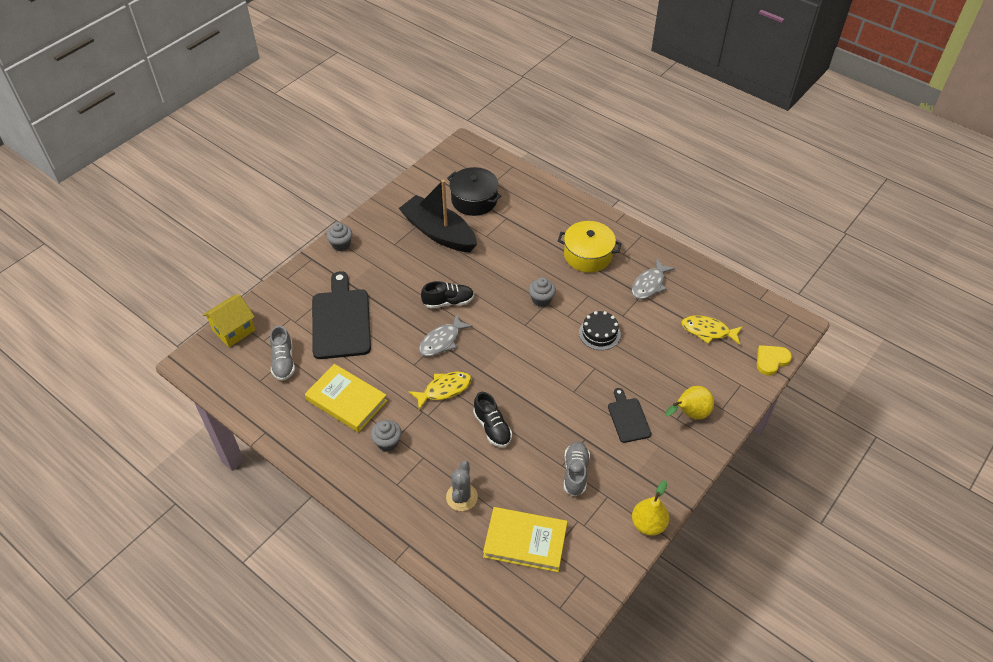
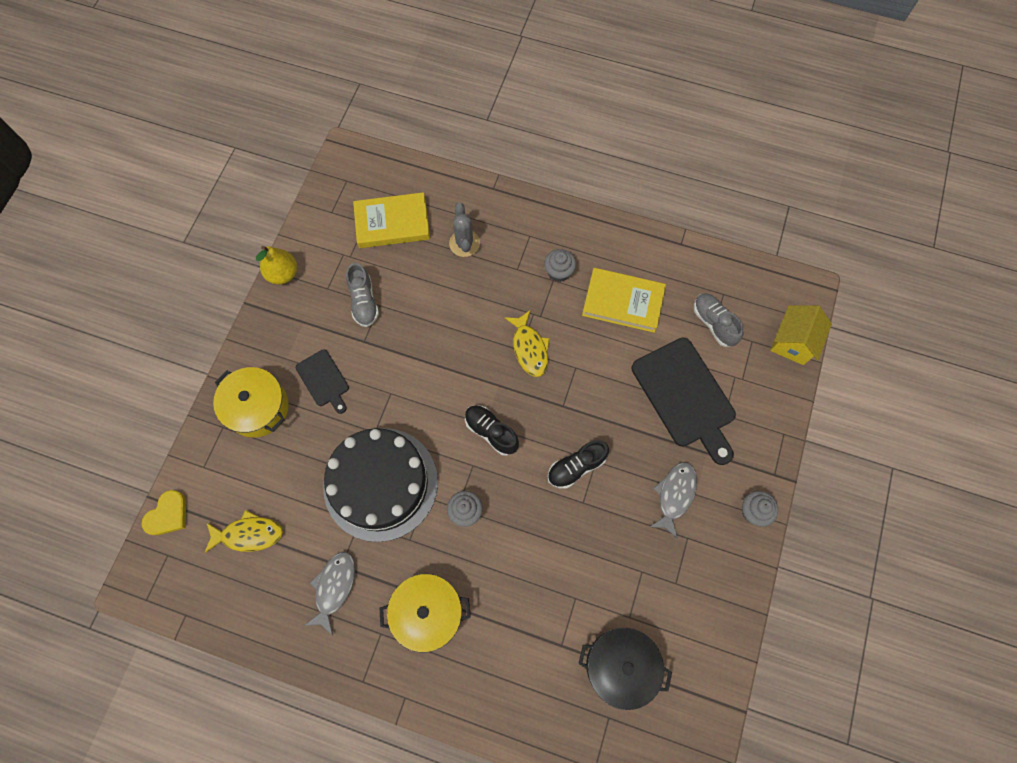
camera: 160 degrees right, 20 degrees up
black boat [399,179,477,252] -> none
yellow fish [409,372,472,410] -> yellow fish turned 60 degrees counterclockwise [504,310,550,377]
grey fish [419,314,473,356] -> grey fish moved to [650,462,697,539]
black shoe [473,392,512,447] -> black shoe moved to [465,405,519,456]
black cake [579,311,621,350] -> black cake [323,428,438,542], size x2.19
yellow pear [665,386,714,420] -> yellow pot [213,367,289,438]

